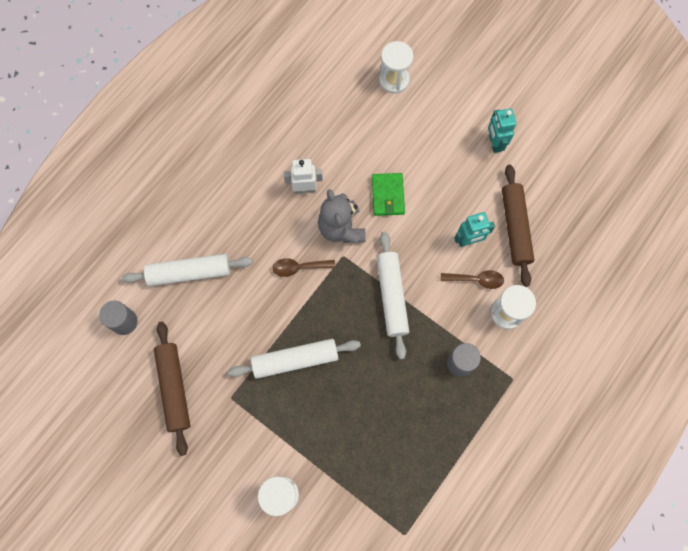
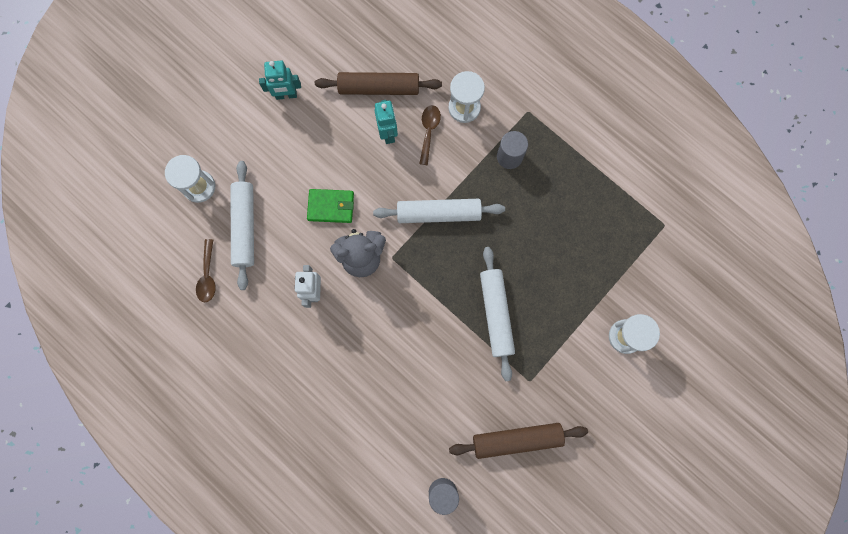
camera: 85 degrees left, 5 degrees up
white rolling pin [122,254,253,286] -> white rolling pin moved to [230,161,254,290]
brown spoon [272,258,335,277] -> brown spoon moved to [196,239,216,302]

